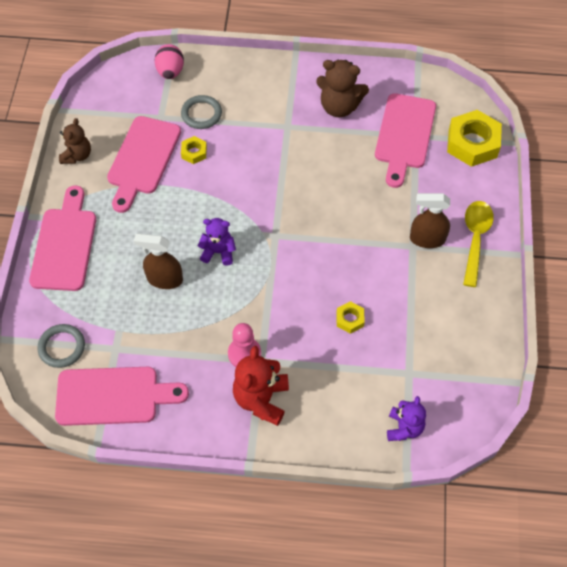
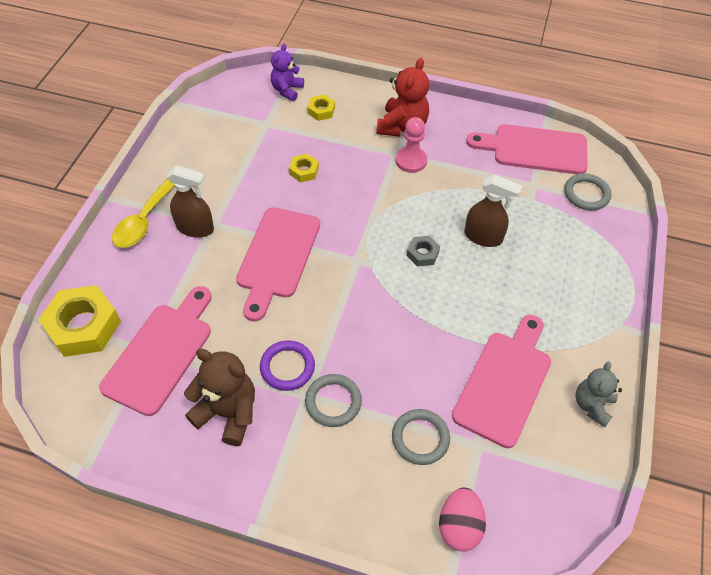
camera: 170 degrees left, 5 degrees down
pink cutting board [29,185,96,291] -> pink cutting board moved to [236,207,320,322]
brown teddy bear [59,118,91,164] -> grey teddy bear [575,361,622,427]
yellow nut [181,136,207,164] -> yellow nut moved to [307,95,335,121]
purple teddy bear [198,218,236,266] -> grey nut [407,236,440,267]
none -> purple ring [260,340,315,391]
none -> grey ring [305,374,362,427]

